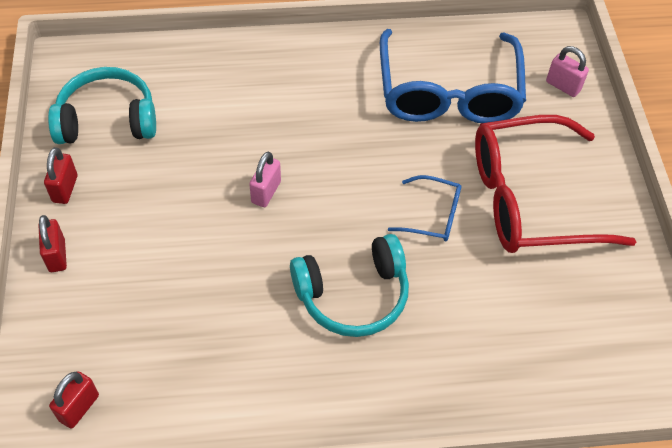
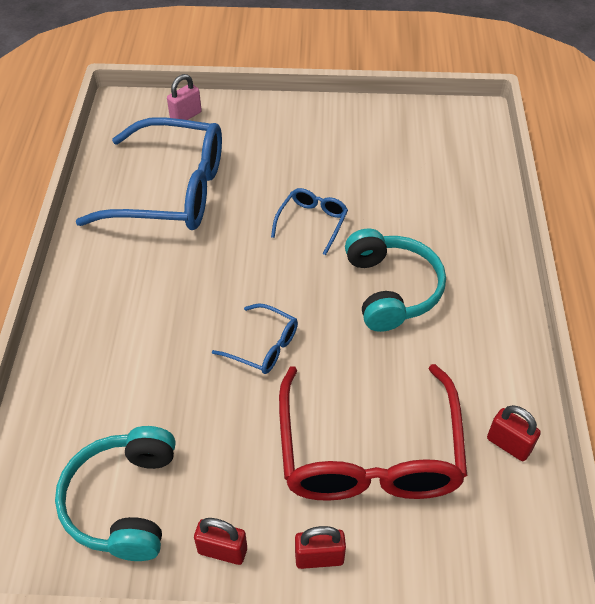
camera: 80 degrees left, 5 degrees down
red padlock [49,371,99,429] -> red padlock moved to [487,405,541,461]
pink padlock [249,152,281,207] -> blue glasses [212,303,298,374]
red glasses [475,115,636,253] -> red glasses moved to [279,364,467,501]

